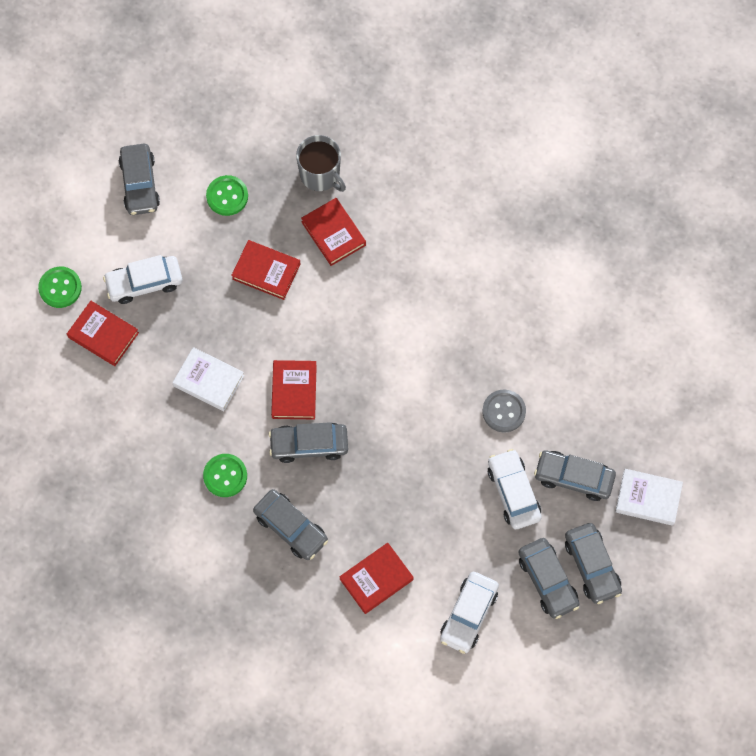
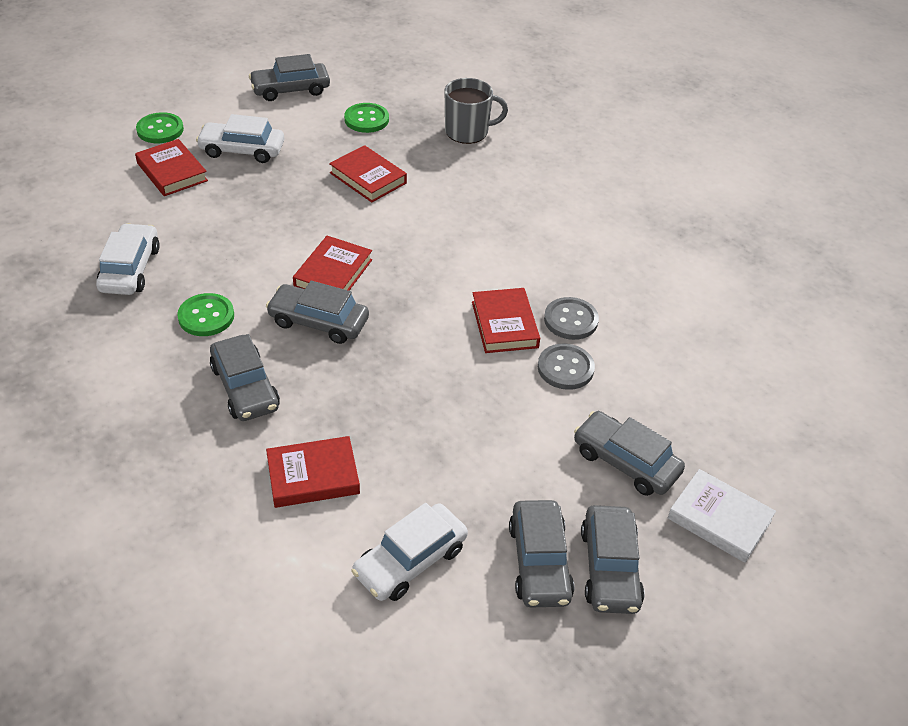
camera: 20 degrees right, 25 degrees down
grey car [119,144,160,215] -> grey car turned 60 degrees clockwise [249,54,330,101]
white book [172,347,244,411] -> none
grey mug [296,135,346,192] -> grey mug turned 75 degrees counterclockwise [445,78,508,144]
red book [301,198,366,266] -> red book moved to [472,288,540,353]
white car [488,449,542,529] -> white car moved to [96,223,160,295]
none -> grey button [544,297,599,340]

